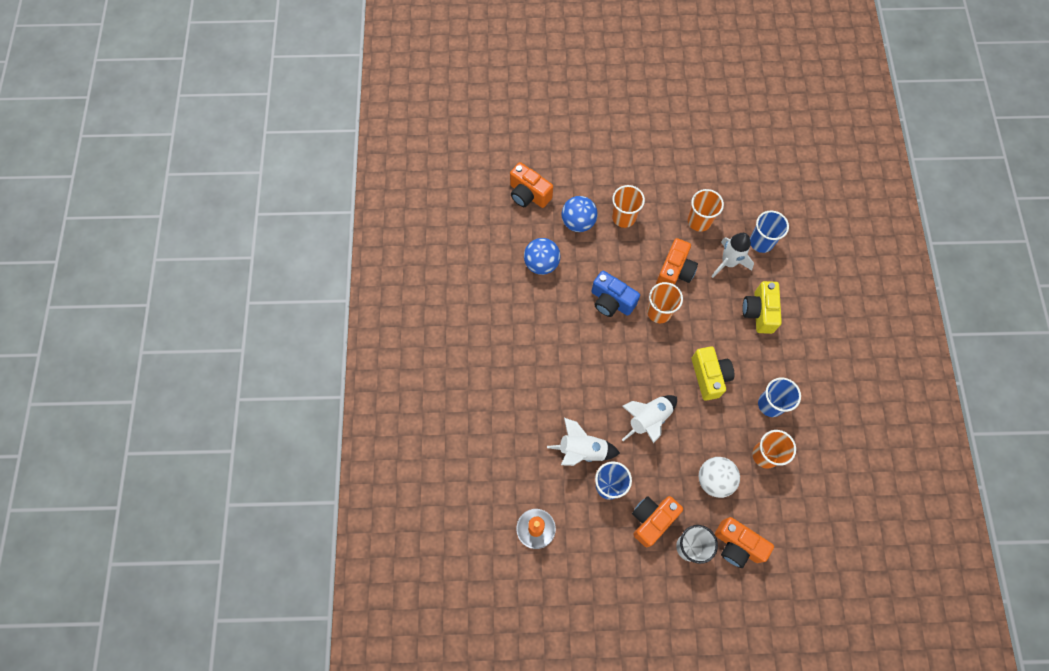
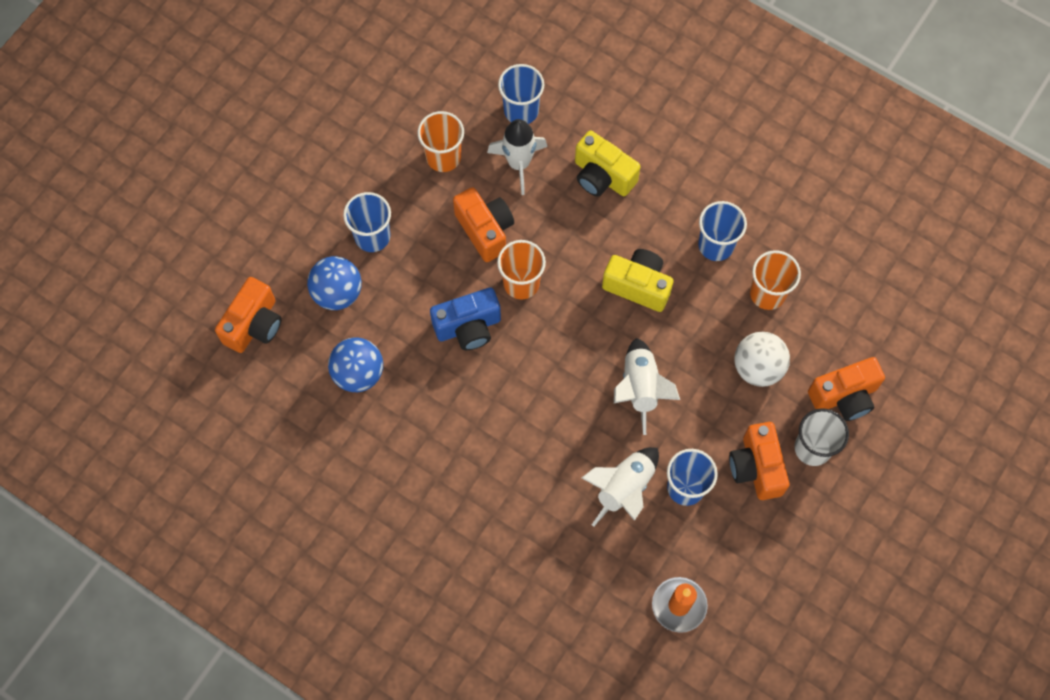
camera: 55 degrees left, 0 degrees up
orange camera [510,162,553,208] -> orange camera turned 45 degrees counterclockwise [215,277,281,353]
orange cup [612,185,645,228] -> blue cup [343,192,391,252]

